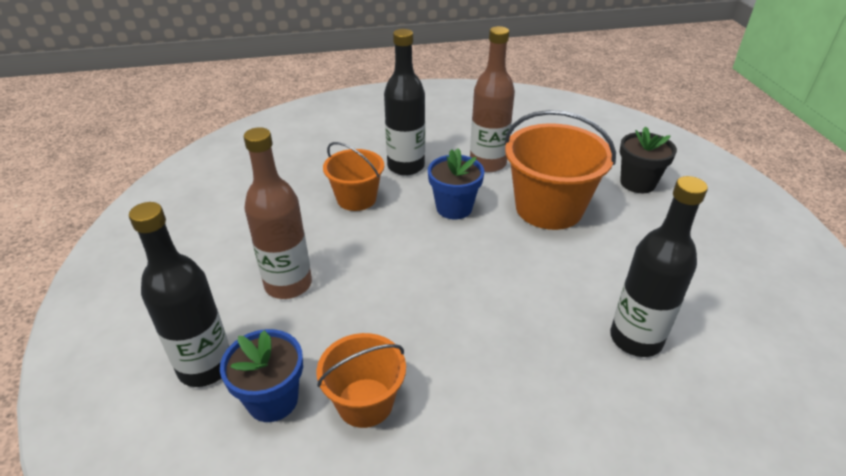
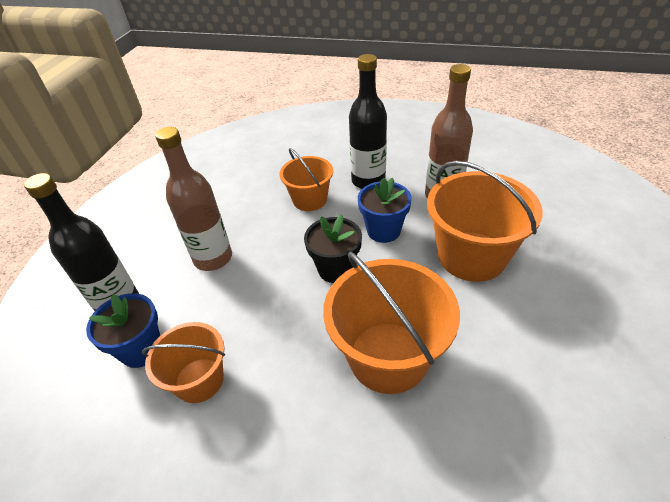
camera: 30 degrees right, 5 degrees up
black bottle [610,176,708,357] -> none
black flower pot [620,126,677,193] -> black flower pot moved to [304,214,362,283]
none -> orange bucket [323,252,460,394]

